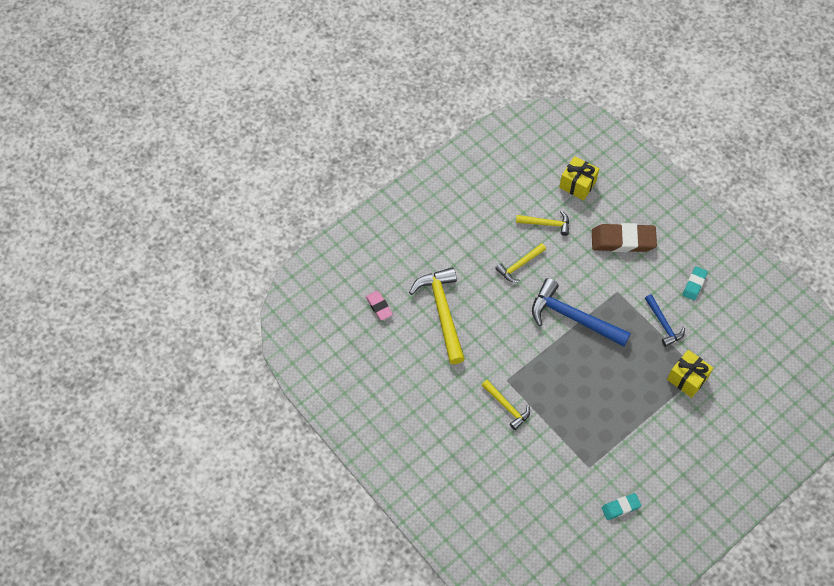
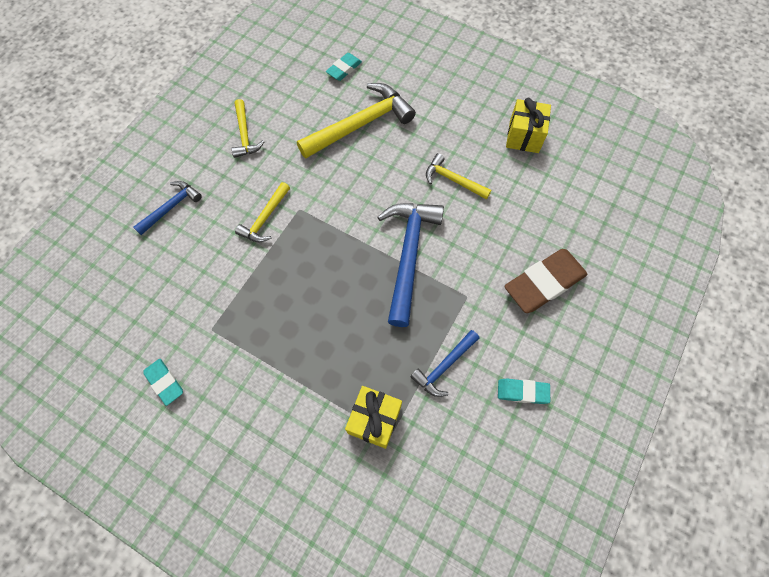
camera: 70 degrees right, 5 degrees up
pink eraser [366,291,393,321] -> turquoise eraser [326,53,362,81]
yellow hammer [516,211,569,236] -> yellow hammer moved to [231,99,264,158]
yellow gift [559,156,599,200] -> yellow gift moved to [506,98,551,153]
brown eraser [592,223,657,252] -> brown eraser turned 75 degrees clockwise [504,249,587,313]
none -> blue hammer [133,181,202,235]

